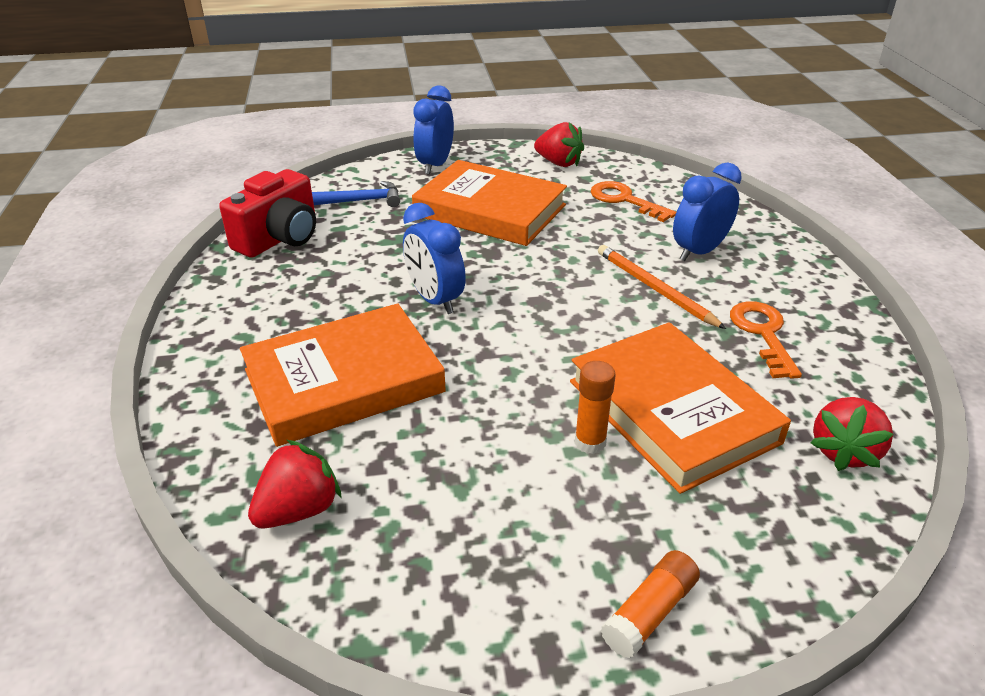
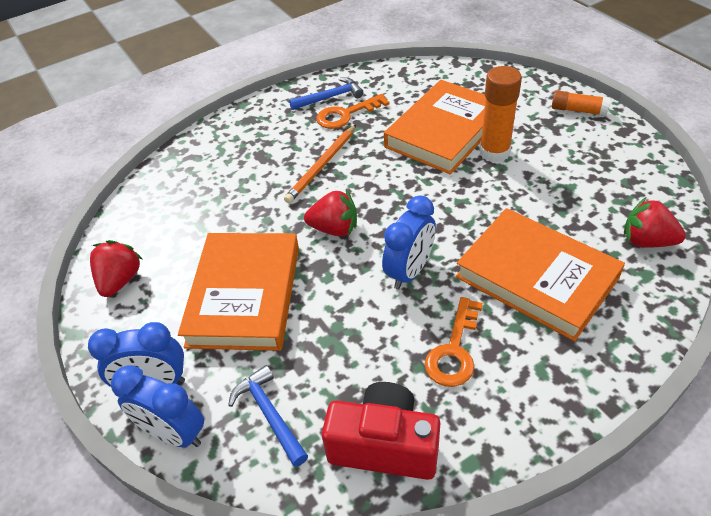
camera: 110 degrees left, 10 degrees up
orange glue stick [575,361,616,454] -> orange glue stick [480,66,522,163], size x1.62
orange key [591,181,676,222] -> orange key moved to [425,297,483,387]
blue clock [673,162,742,261] -> blue clock moved to [111,365,204,447]
red strawberry [810,397,893,471] -> red strawberry moved to [304,190,357,236]
none -> blue hammer [289,77,364,110]

